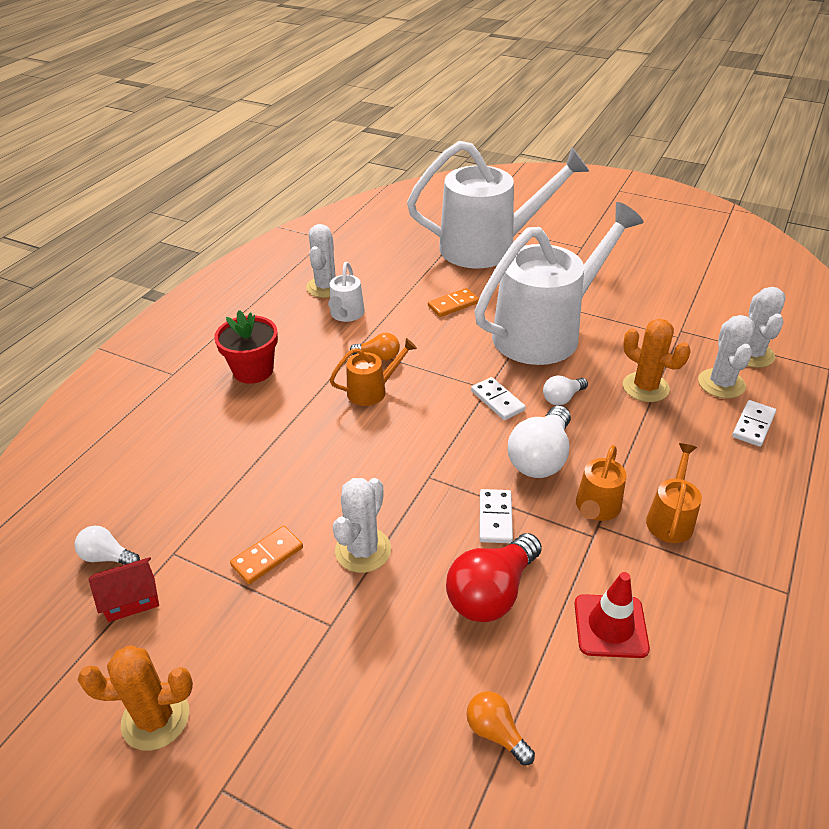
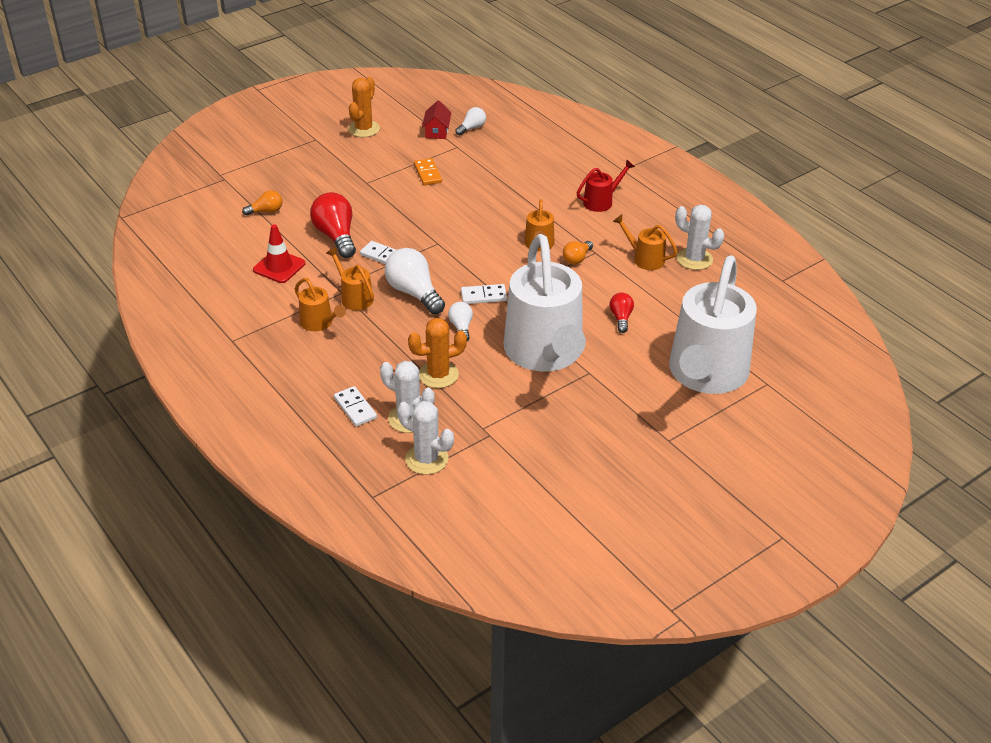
camera: 115 degrees right, 0 degrees up
red flower pot [214,310,278,384] -> red watering can [577,159,635,212]
white watering can [328,262,365,322] -> orange watering can [613,214,678,270]
white cactus [333,478,391,573] -> none
orange domino [428,288,479,317] -> red light bulb [610,293,634,333]

